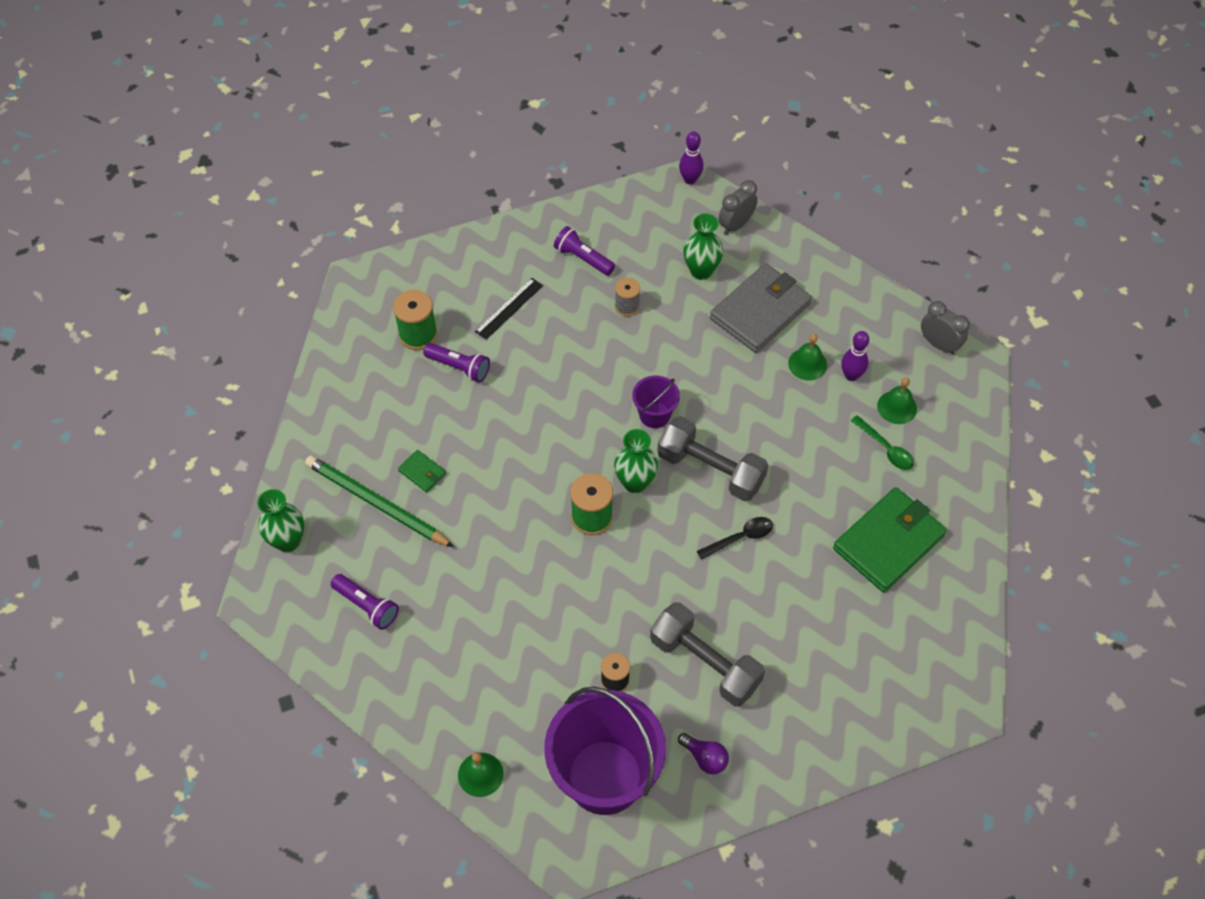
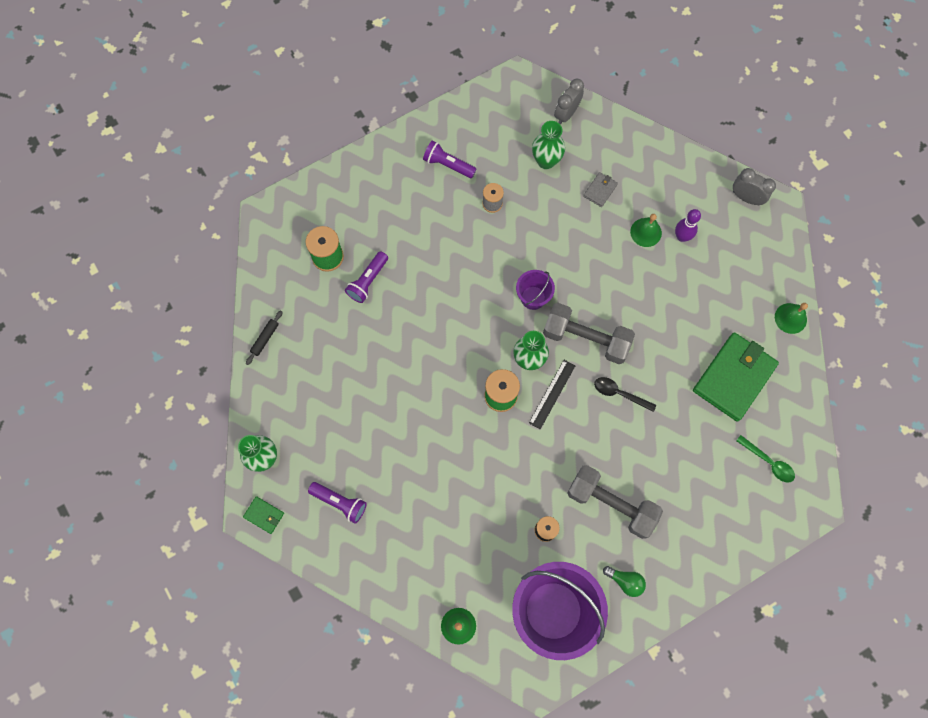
camera: 10 degrees left, 15 degrees up
green pencil [305,455,454,547] -> none
green wallet [398,450,446,493] -> green wallet moved to [243,496,284,534]
purple flashlight [423,343,490,383] -> purple flashlight turned 105 degrees clockwise [345,251,388,303]
black ruler [475,278,543,340] -> black ruler moved to [529,360,575,429]
purple light bulb [678,733,729,774] -> green light bulb [603,566,646,597]
purple bowling pin [679,132,704,184] -> none
black spoon [697,517,773,559] -> black spoon turned 120 degrees counterclockwise [594,377,656,412]
grey wallet [710,263,812,353] -> grey wallet [583,172,618,207], size x0.43
green spoon [851,415,914,470] -> green spoon moved to [736,435,795,483]
green bell [877,378,917,424] -> green bell moved to [775,303,808,334]
none -> black rolling pin [246,310,282,365]

